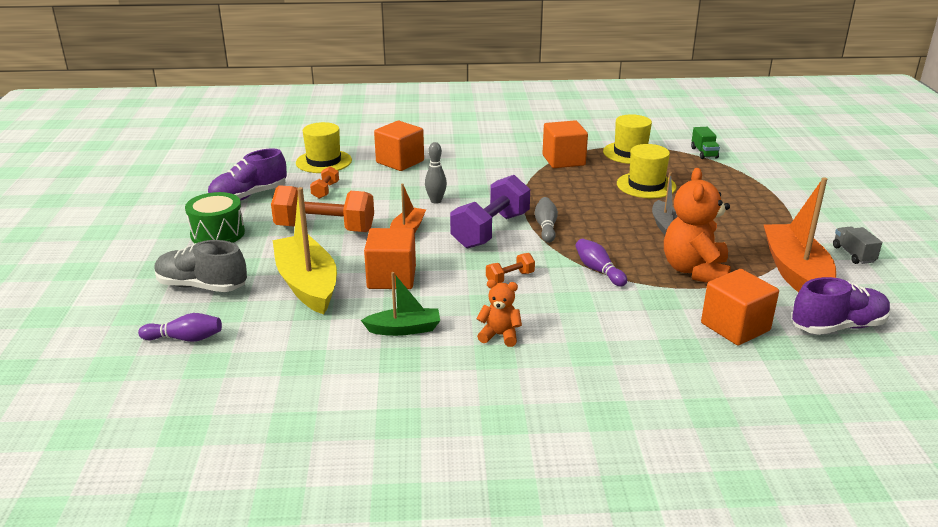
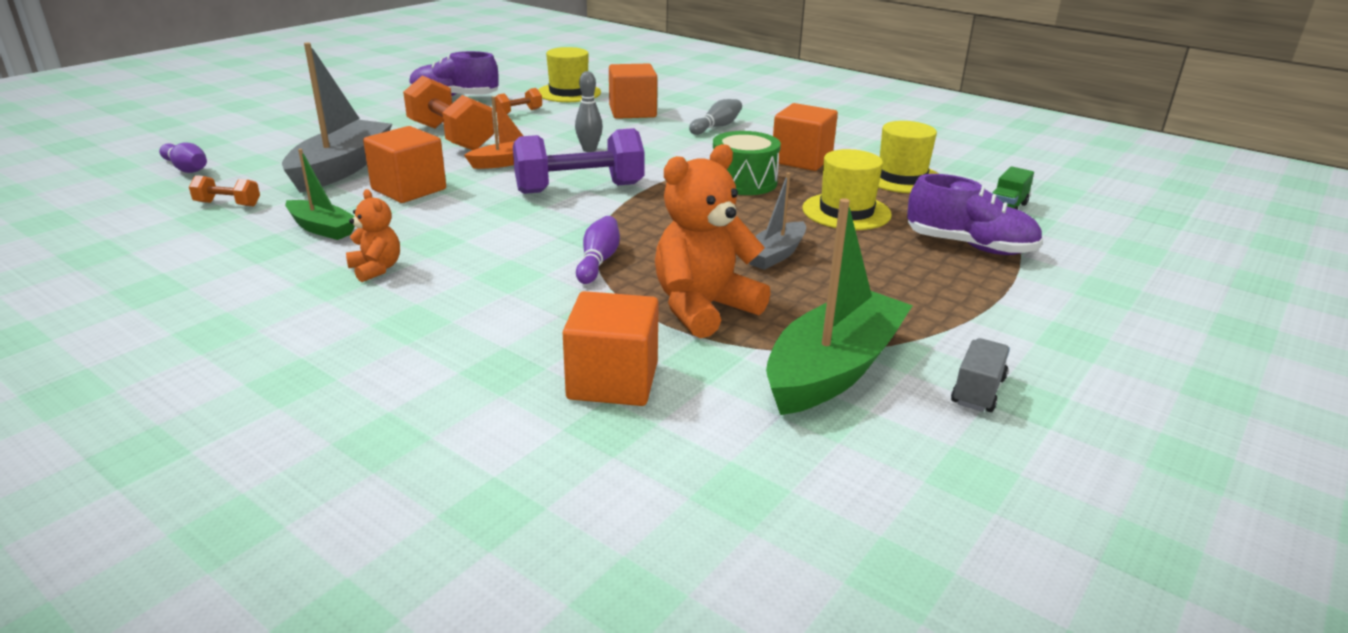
camera: 40 degrees right, 0 degrees up
grey shoe [154,240,247,292] -> none
green drum [185,192,245,243] -> green drum moved to [713,131,781,195]
yellow boat [273,187,337,314] -> grey boat [282,42,392,193]
orange dumbbell [486,253,535,283] -> orange dumbbell moved to [189,175,260,206]
grey bowling pin [535,197,558,243] -> grey bowling pin moved to [689,99,742,135]
orange boat [764,177,836,292] -> green boat [766,198,913,415]
purple shoe [792,277,891,335] -> purple shoe moved to [907,174,1043,255]

